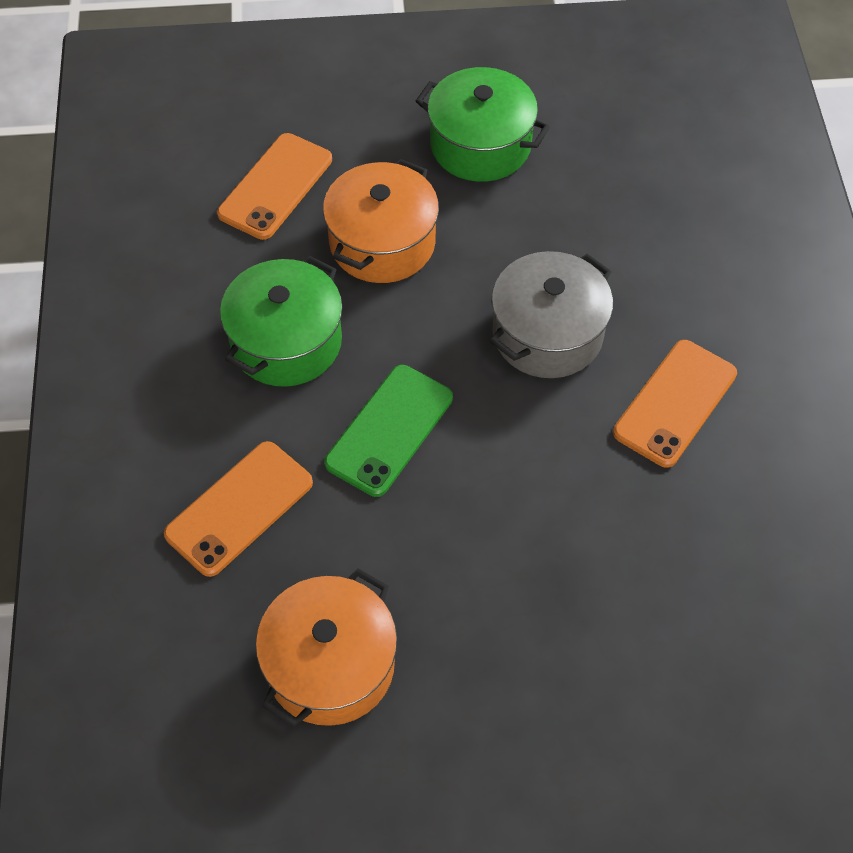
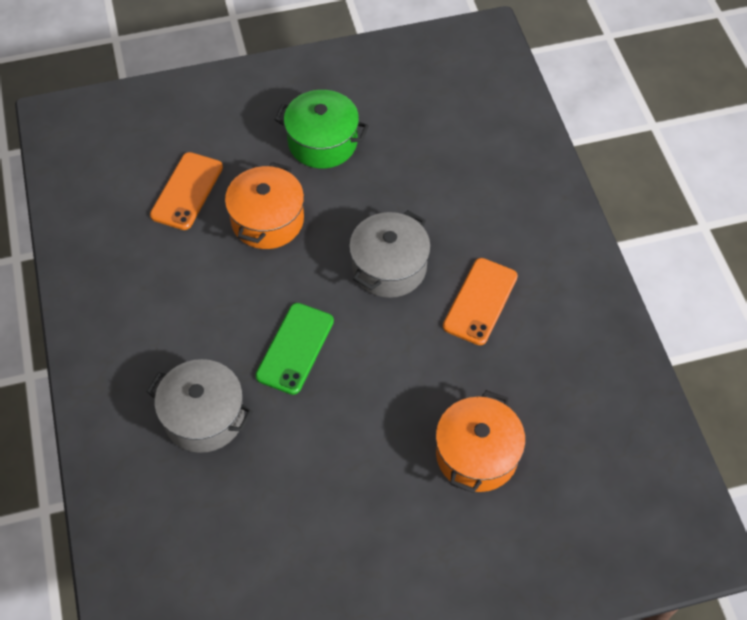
camera: 10 degrees left, 0 degrees up
orange phone [164,441,313,577] -> grey pot [147,359,253,453]
green pot [220,256,342,387] -> none
orange pot [256,568,397,727] -> orange pot moved to [435,390,526,493]

